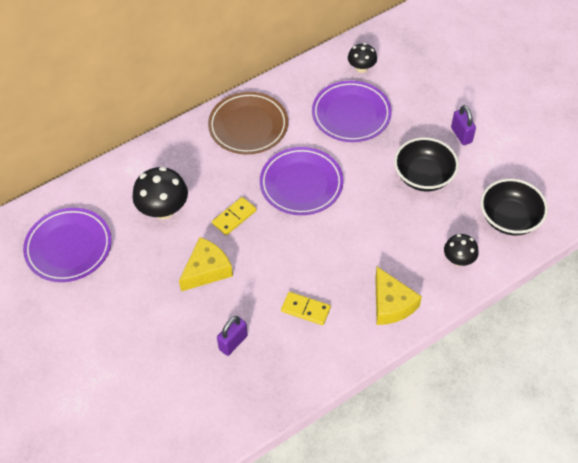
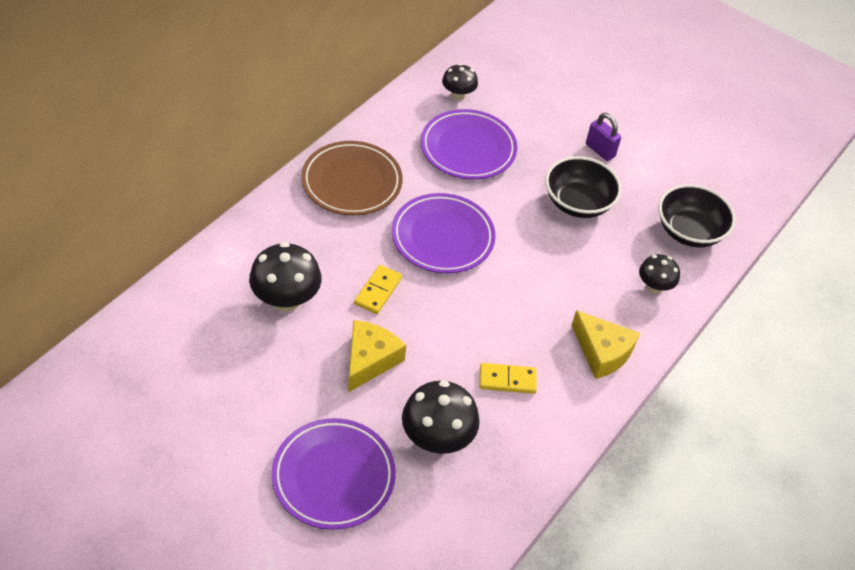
camera: 25 degrees left, 5 degrees down
purple plate [23,208,112,282] -> purple plate moved to [272,418,396,530]
purple padlock [217,316,248,356] -> black mushroom [402,380,480,454]

